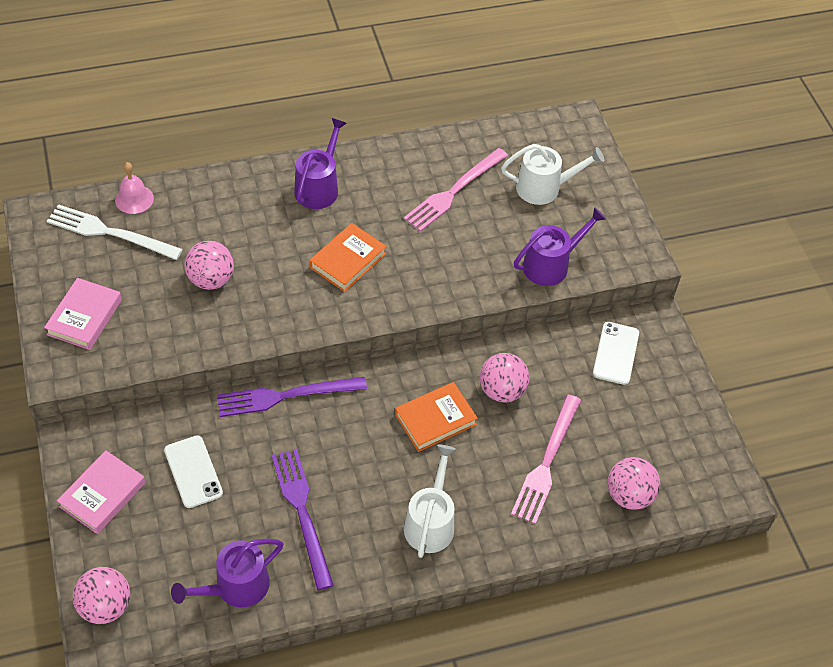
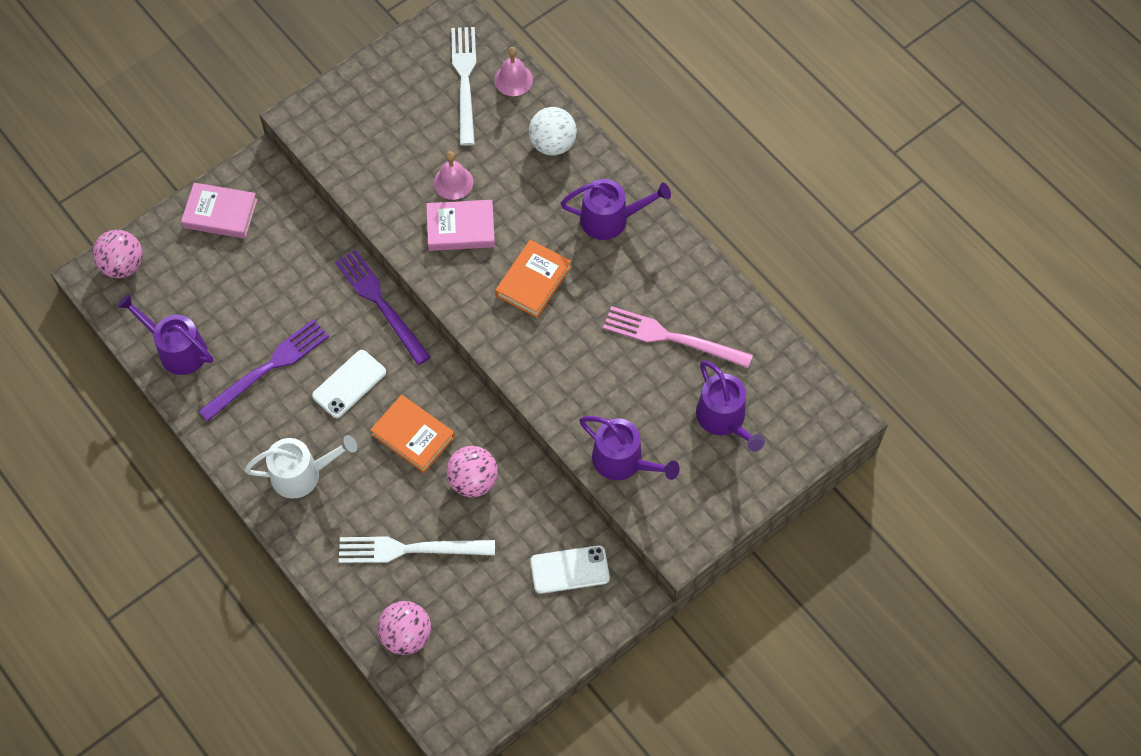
camera: 70 degrees right, 10 degrees up
pink book [44,278,122,350] -> pink book moved to [426,200,495,251]
white phone [164,435,223,508] -> white phone moved to [312,350,386,418]
pink ball [185,241,234,290] -> pink bell [434,151,473,200]
orange book [309,223,387,292] -> orange book turned 75 degrees counterclockwise [495,240,571,318]
white watering can [501,144,604,205] -> purple watering can [696,360,765,452]
pink fork [511,394,581,524] -> white fork [339,537,495,563]
none -> white ball [529,107,577,156]

